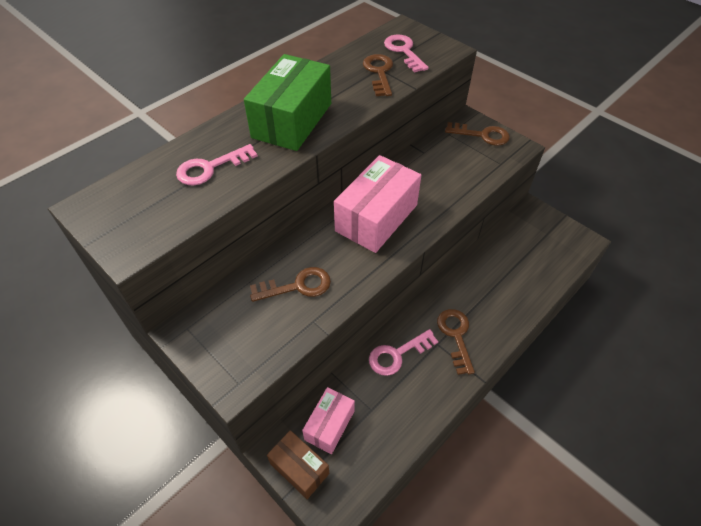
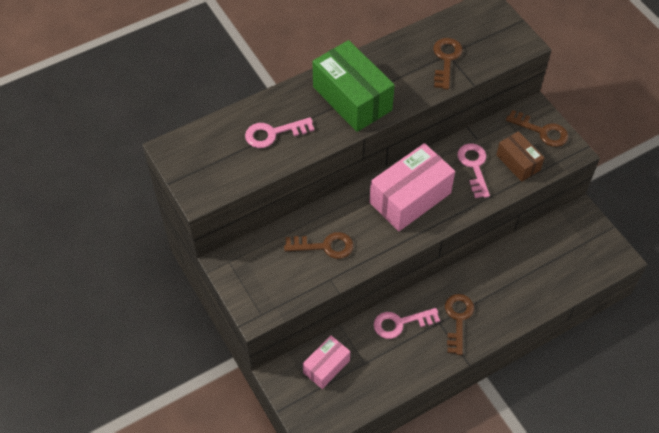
camera: 15 degrees right, 5 degrees up
green box [244,54,331,151] -> green box turned 75 degrees counterclockwise [312,40,395,132]
brown box [267,430,329,499] -> brown box moved to [496,131,544,182]
pink key [384,35,429,72] -> pink key moved to [457,143,490,198]

